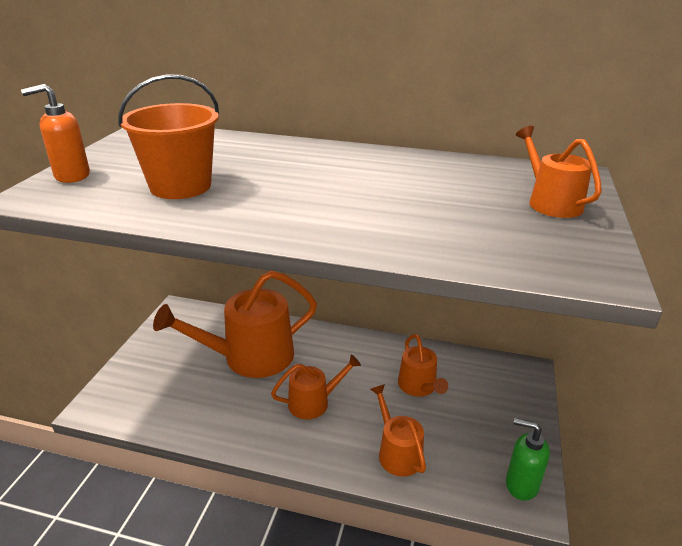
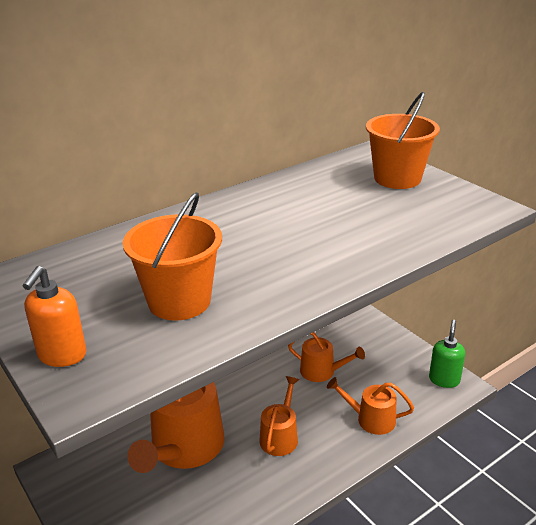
camera: 50 degrees left, 0 degrees up
green soap dispenser [506,418,550,501] -> green soap dispenser turned 135 degrees clockwise [429,320,465,388]
orange watering can [516,126,602,218] -> orange bucket [366,92,440,189]

